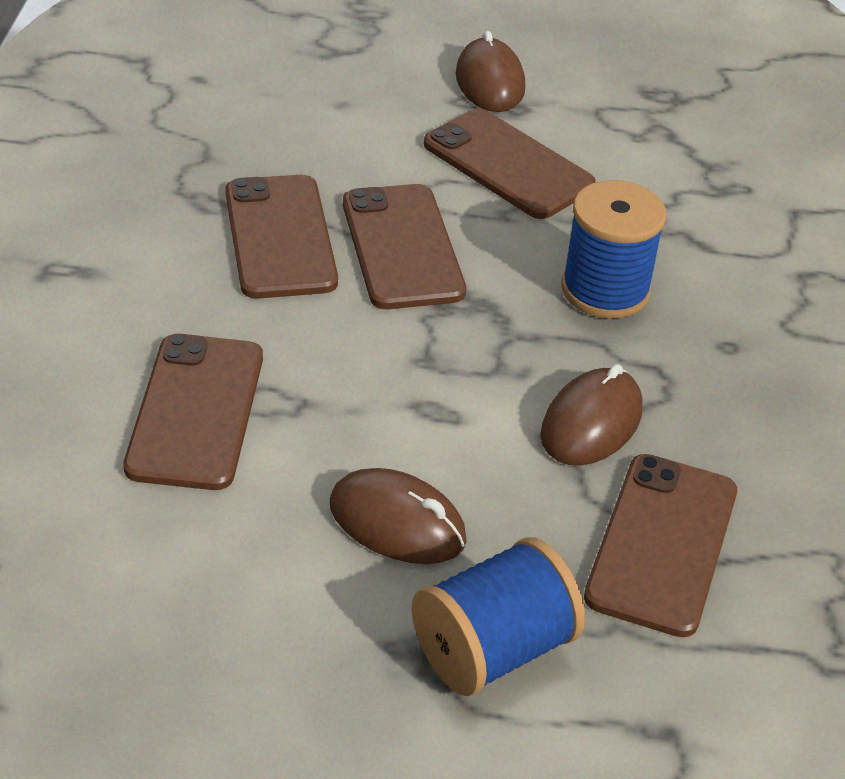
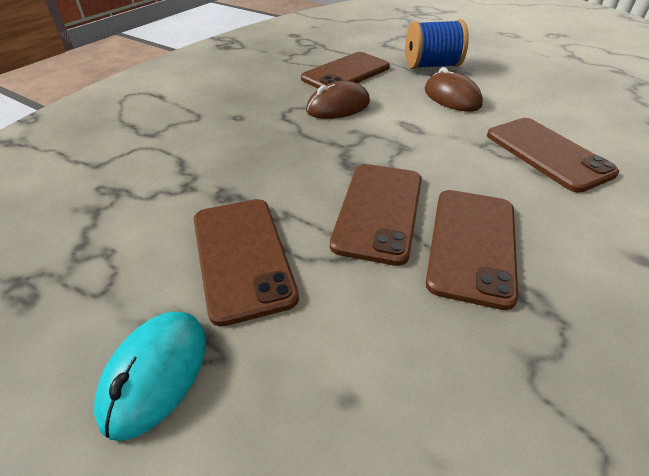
camera: 150 degrees left, 0 degrees up
brown phone [123,334,263,490] -> brown phone turned 60 degrees counterclockwise [487,118,619,193]
brown mouse [456,31,525,112] -> turquoise mouse [94,311,206,441]
blue spool [561,180,666,319] -> none

